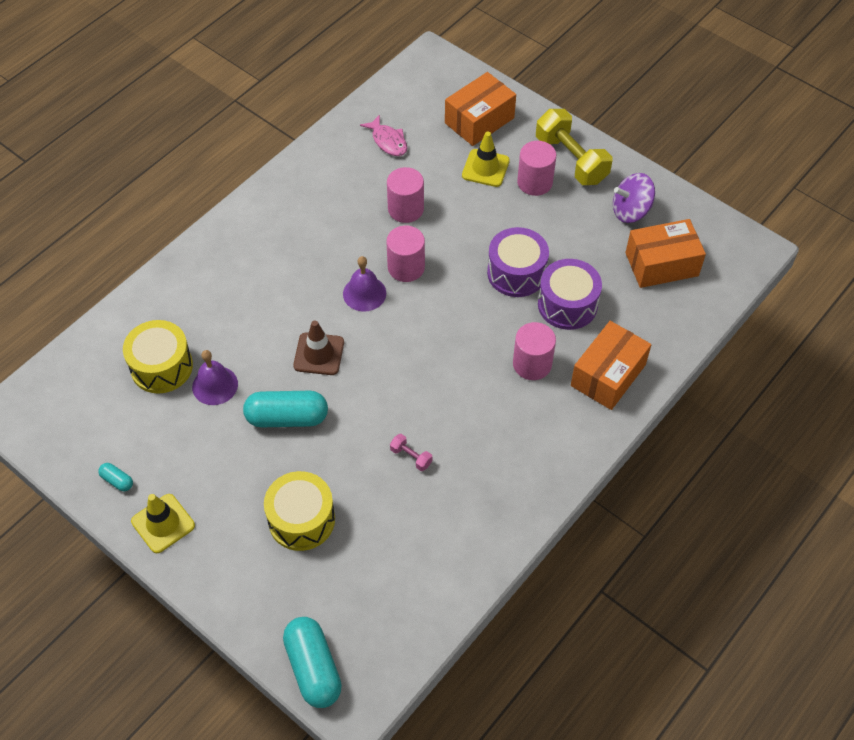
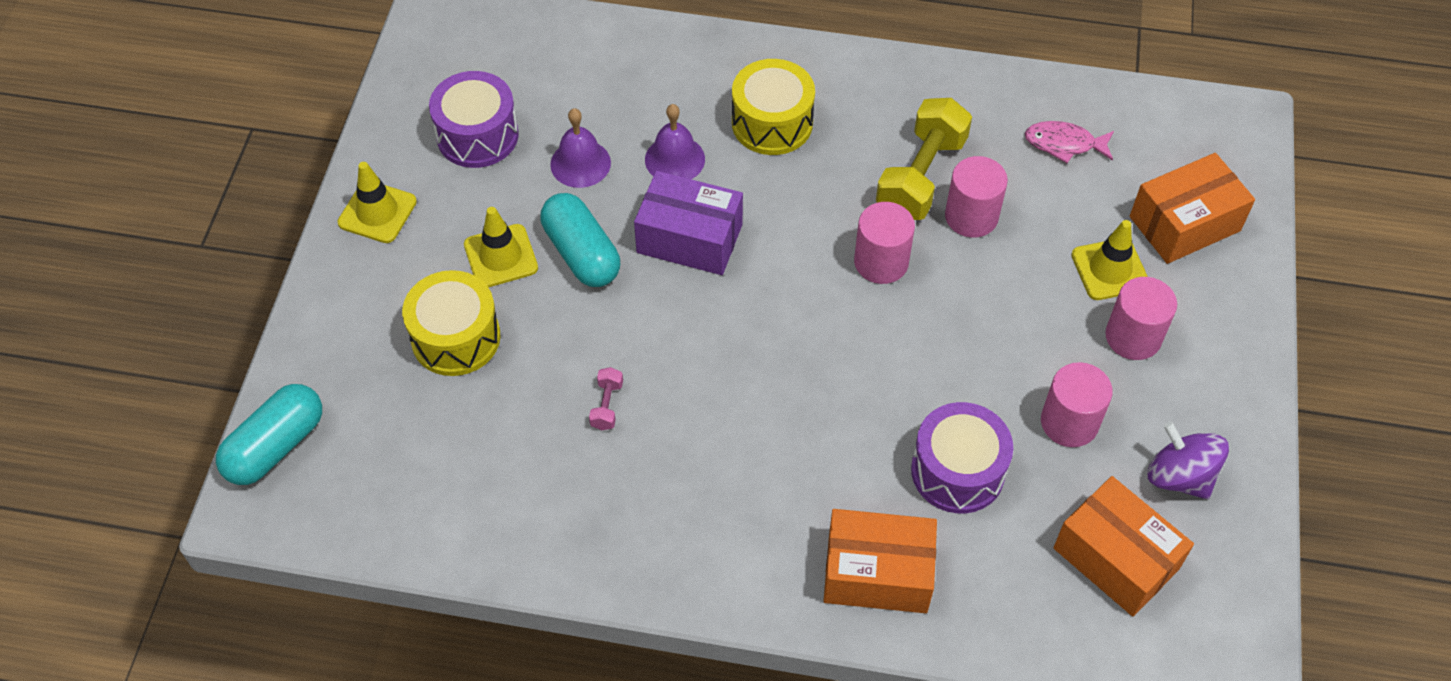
camera: 60 degrees right, 0 degrees up
turquoise capsule [98,463,133,491] -> none
yellow drum [123,320,193,394] -> yellow drum moved to [732,59,815,155]
brown traffic cone [293,320,344,375] -> purple box [634,171,743,275]
purple bell [343,256,386,312] -> purple bell moved to [645,104,705,179]
pink fish [360,114,408,156] -> pink fish turned 75 degrees clockwise [1025,121,1114,163]
orange box [445,72,516,146] -> orange box turned 45 degrees counterclockwise [1130,153,1255,264]
purple drum [487,227,549,297] -> purple drum moved to [429,71,519,168]
pink cylinder [513,322,556,380] -> pink cylinder moved to [1041,362,1113,447]
yellow dumbbell [536,109,612,185] -> yellow dumbbell moved to [876,98,972,220]
none -> yellow traffic cone [464,207,538,287]

